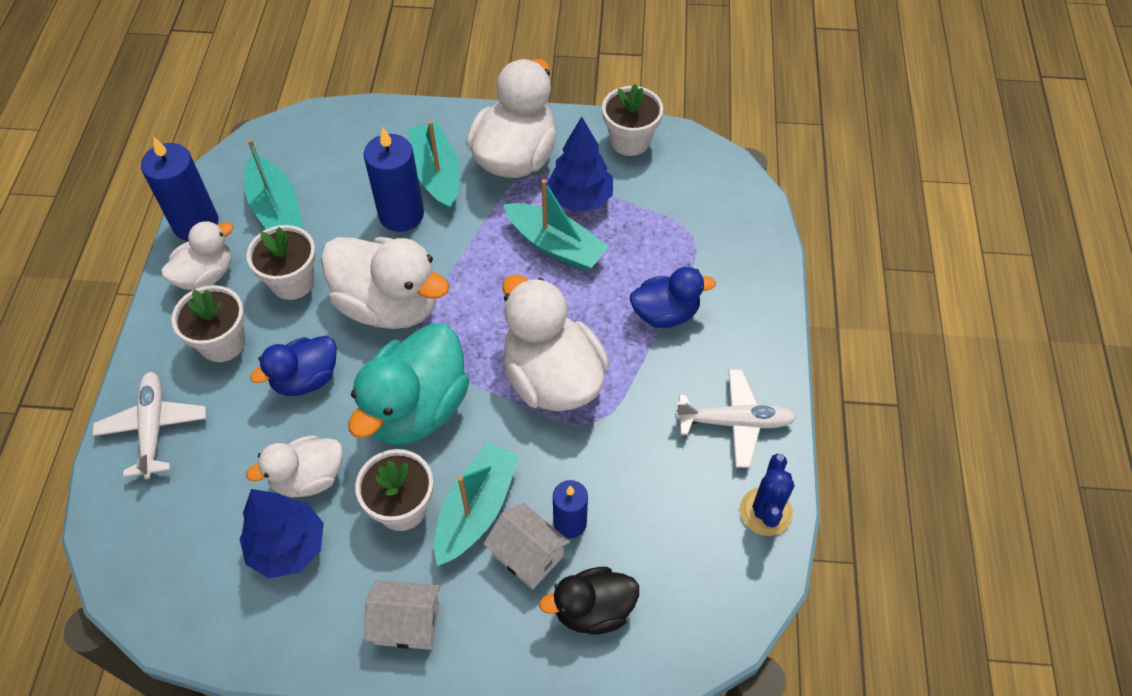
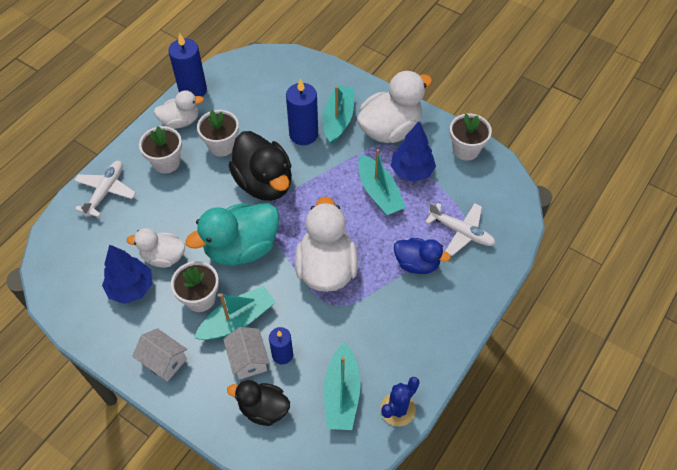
camera: 30 degrees right, 0 degrees up
turquoise boat [244,139,303,229] -> turquoise boat moved to [324,342,361,430]
blue duck [250,336,337,396] -> none
white duck [321,237,449,329] -> black duck [228,131,292,201]
white plane [675,369,796,468] -> white plane moved to [425,203,496,256]

